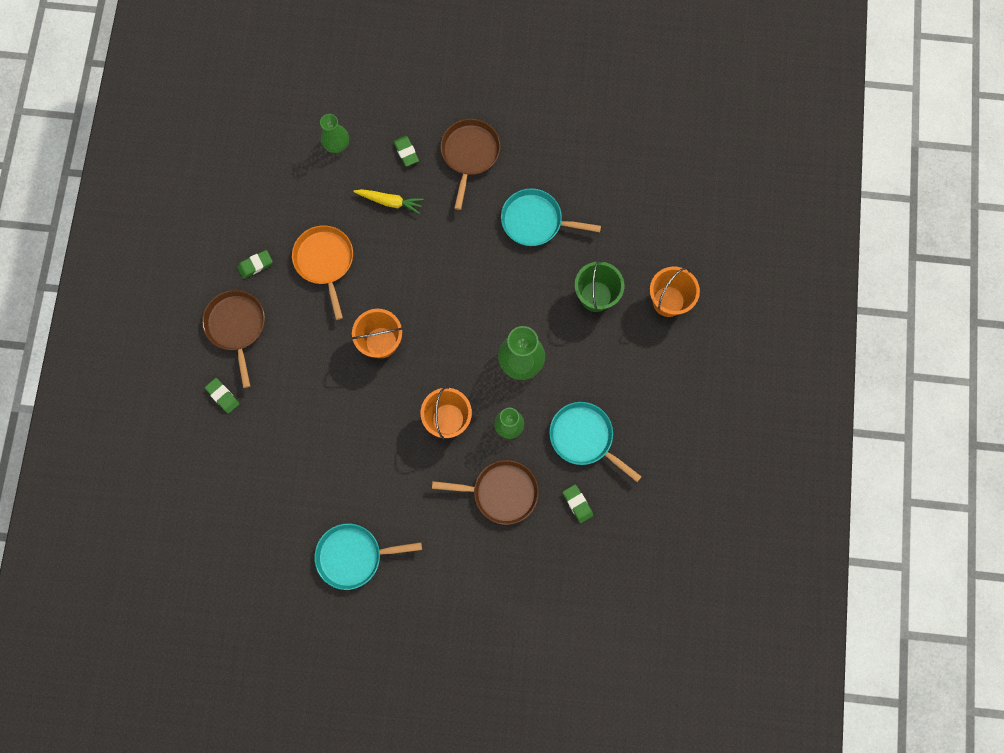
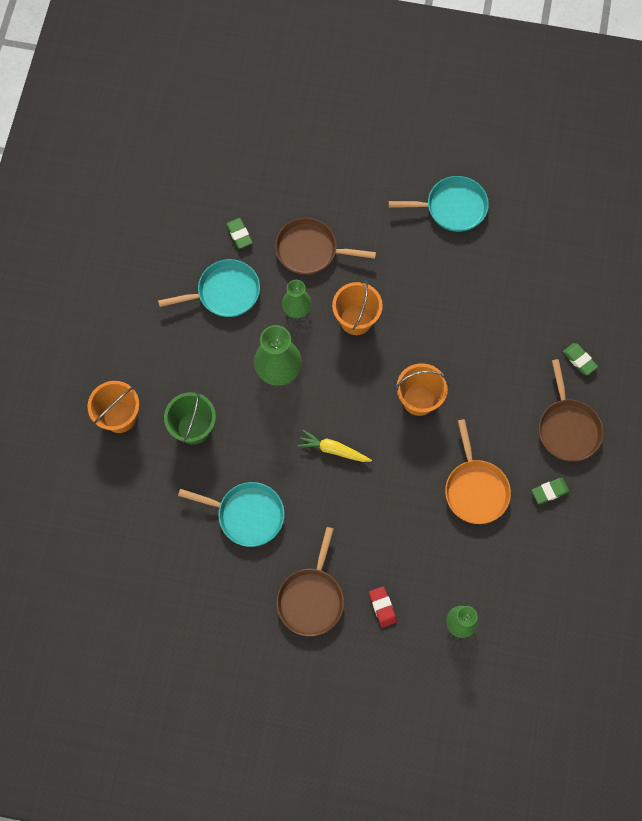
camera: 175 degrees left, 5 degrees down
yellow carrot [353,189,423,214] -> yellow carrot moved to [298,430,372,462]
green eraser [393,136,419,167] -> red eraser [369,586,397,628]
turquoise pan [549,402,642,482] -> turquoise pan turned 60 degrees counterclockwise [158,259,260,317]

